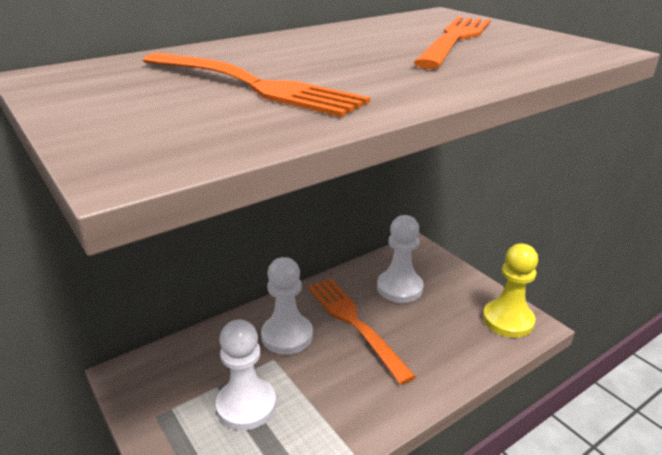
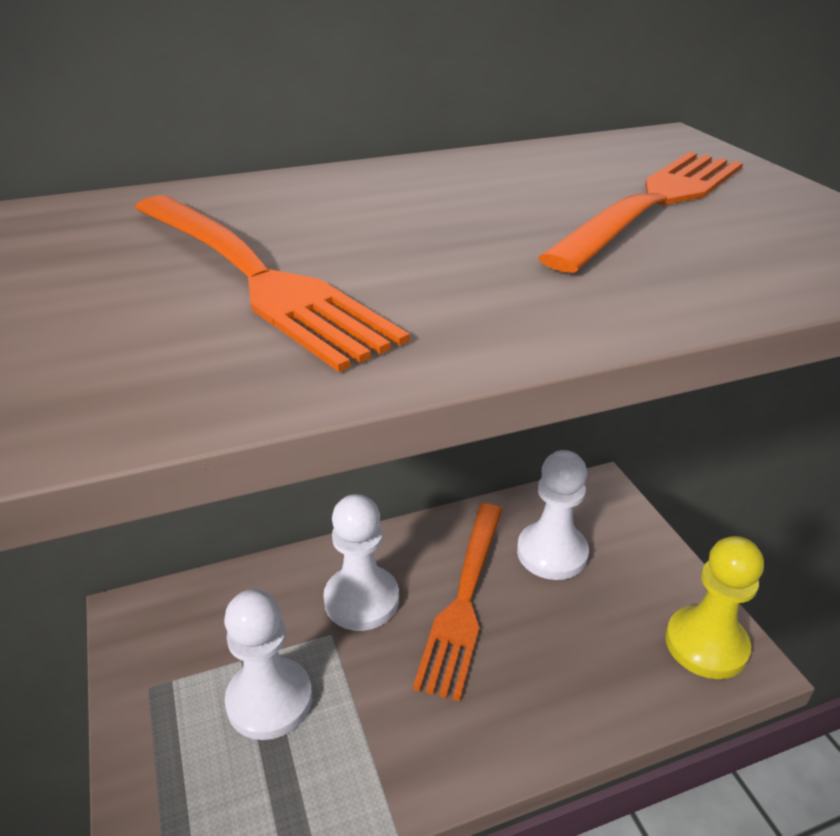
camera: 15 degrees right, 5 degrees up
orange fork [308,278,416,385] -> orange fork turned 150 degrees counterclockwise [413,504,503,701]

